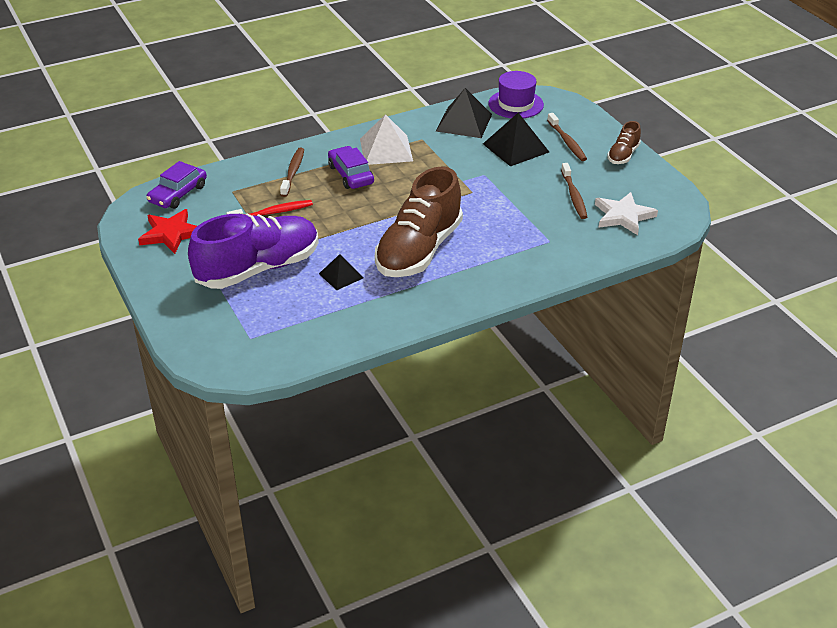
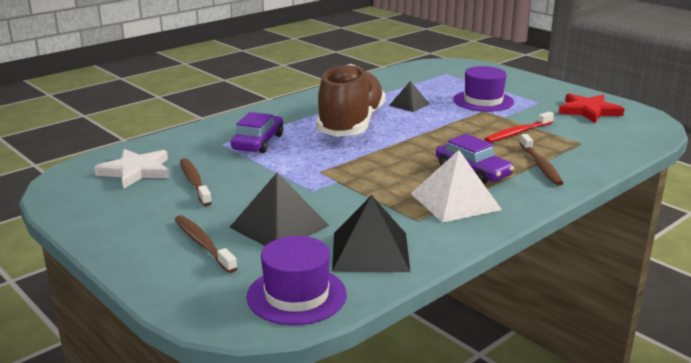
camera: 165 degrees right, 15 degrees down
purple car [146,161,207,209] -> purple car moved to [231,112,283,153]
purple shoe [188,213,319,289] -> purple hat [453,66,514,112]
brown shoe [607,121,641,164] -> none

